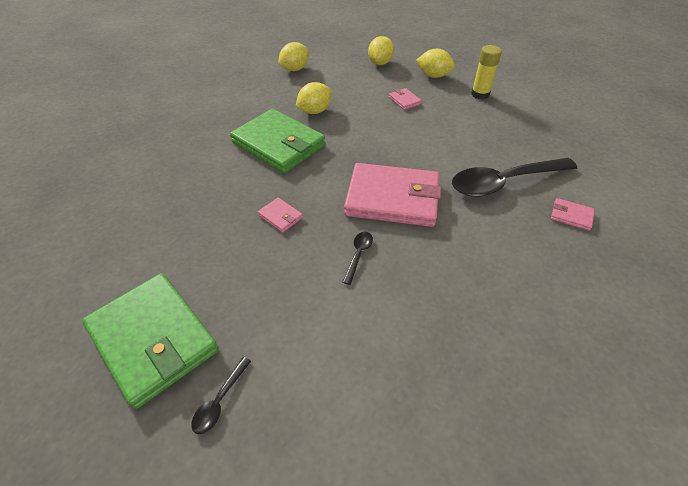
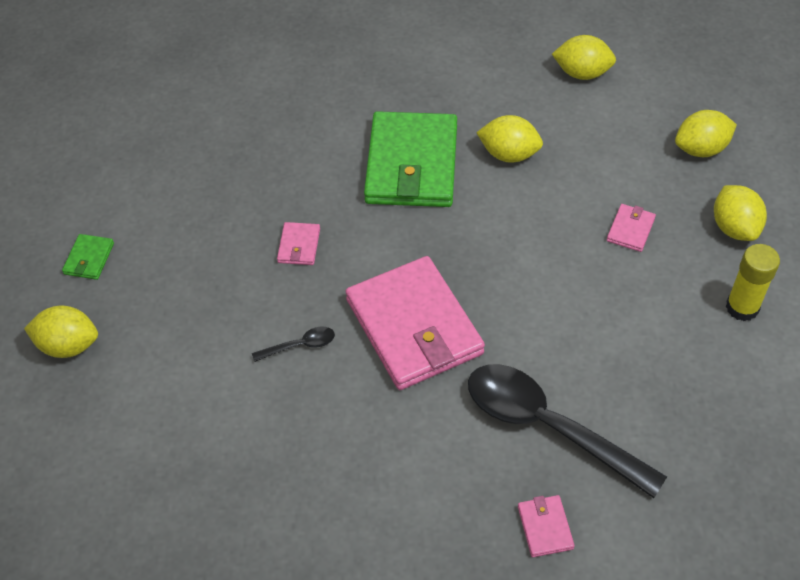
camera: 55 degrees right, 5 degrees up
green wallet [82,273,219,409] -> green wallet [62,234,114,280], size x0.41
black spoon [191,357,251,434] -> yellow lemon [24,306,98,358]

